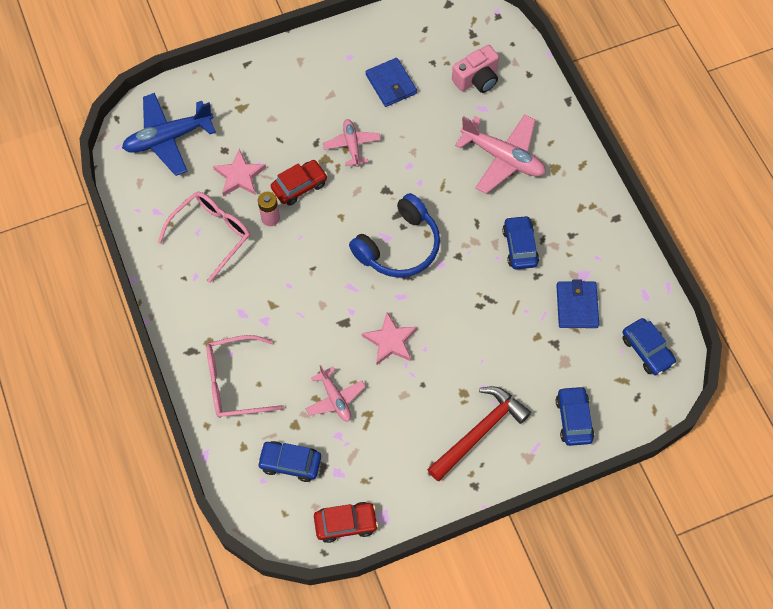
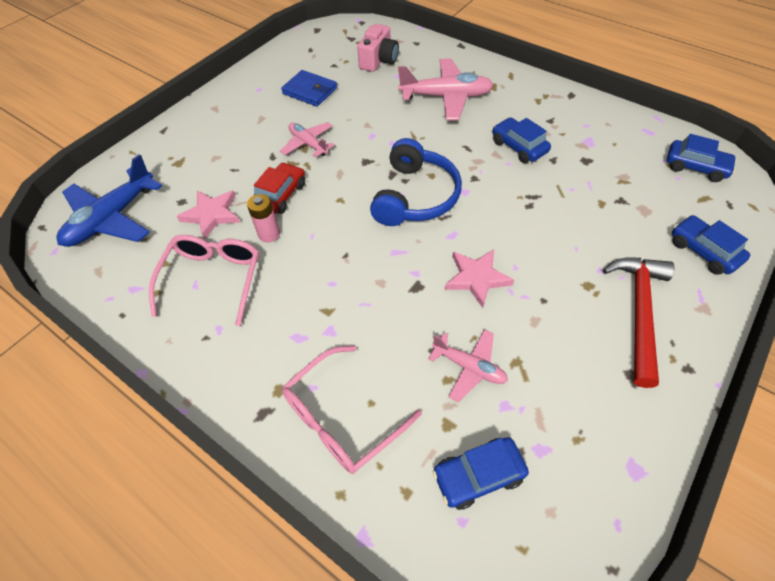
camera: 30 degrees left, 10 degrees down
red car [314,502,378,543] -> none
blue wallet [556,279,599,328] -> none

